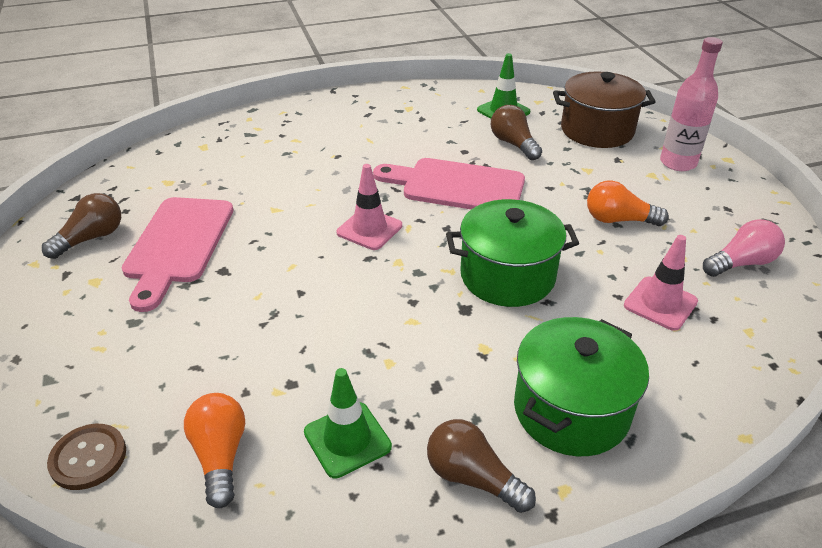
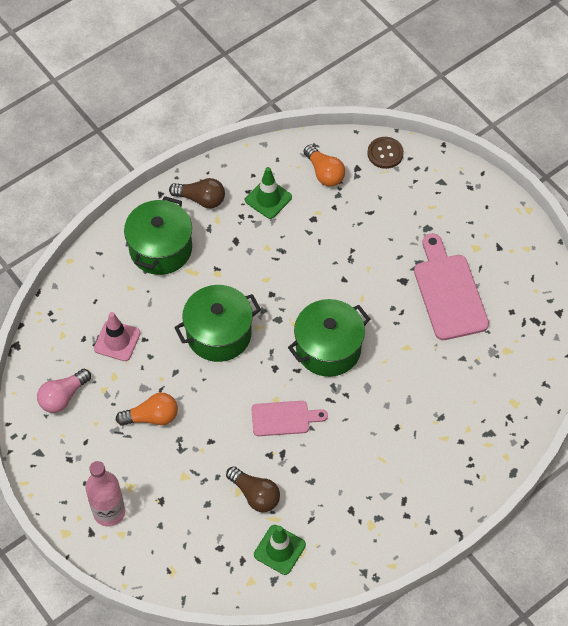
camera: 160 degrees right, 20 degrees up
brown light bulb [42,193,121,259] -> none
pink traffic cone [337,164,402,250] -> green pot [288,299,370,377]
pink cutting board [373,158,525,209] -> pink cutting board [252,401,328,436], size x0.60
brown pot [553,71,655,148] -> none

